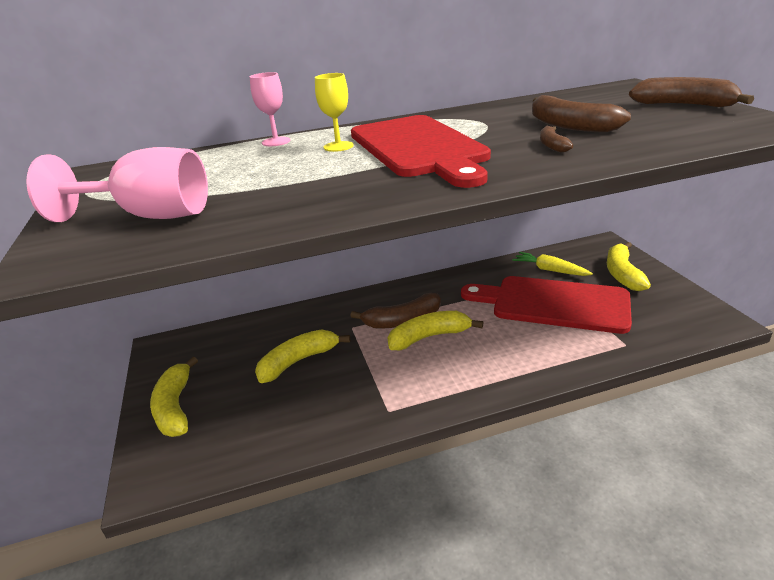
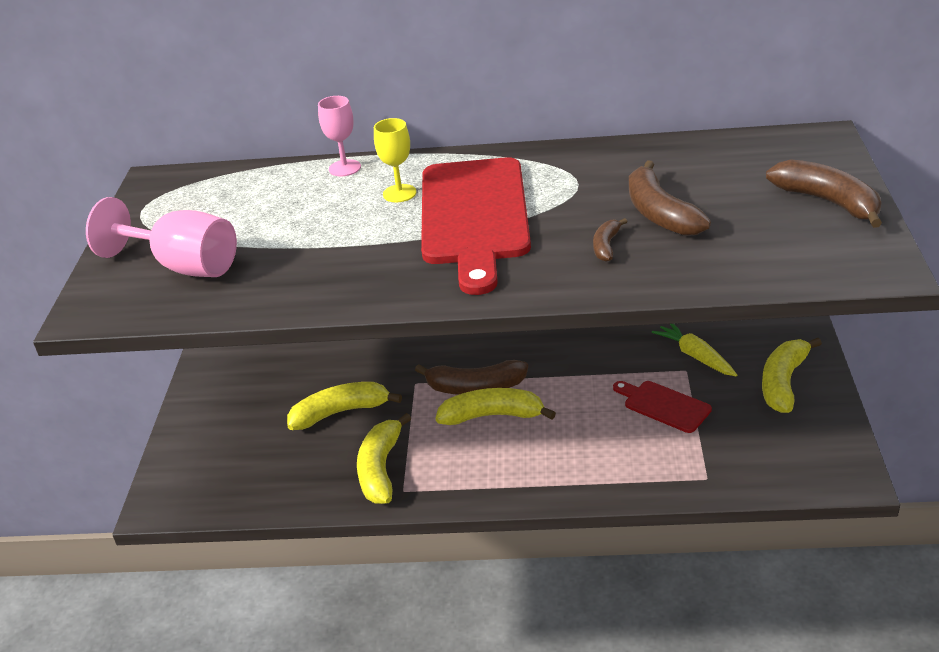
camera: 20 degrees right, 5 degrees up
yellow banana [150,357,198,437] -> yellow banana moved to [357,413,412,504]
red cutting board [461,276,632,334] -> red cutting board [613,381,712,433], size x0.48

